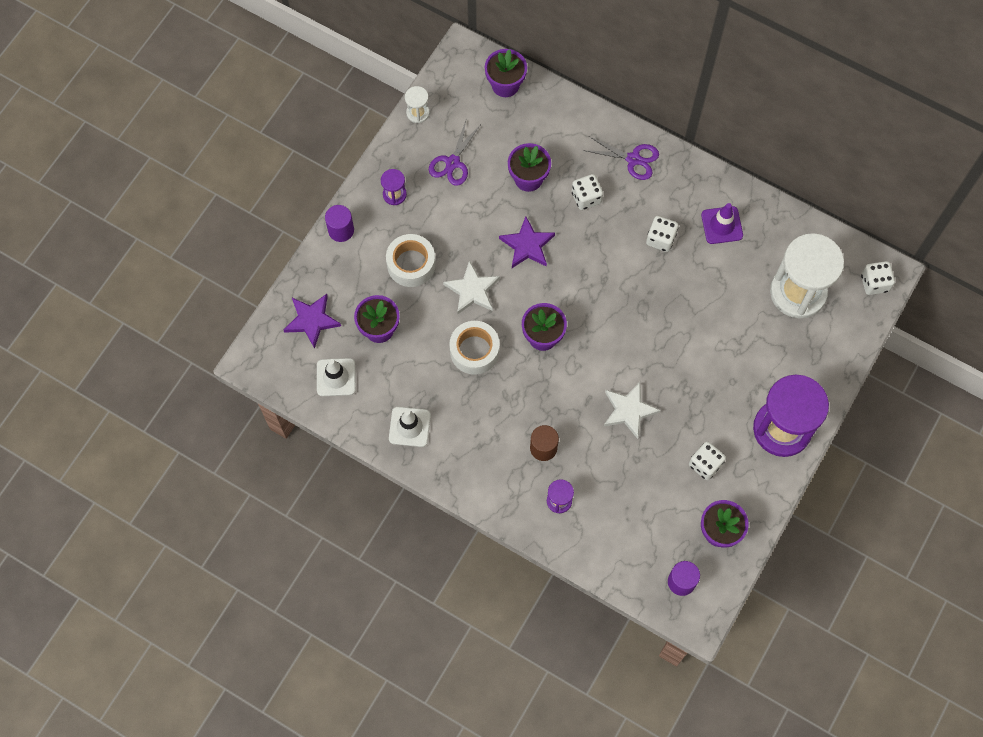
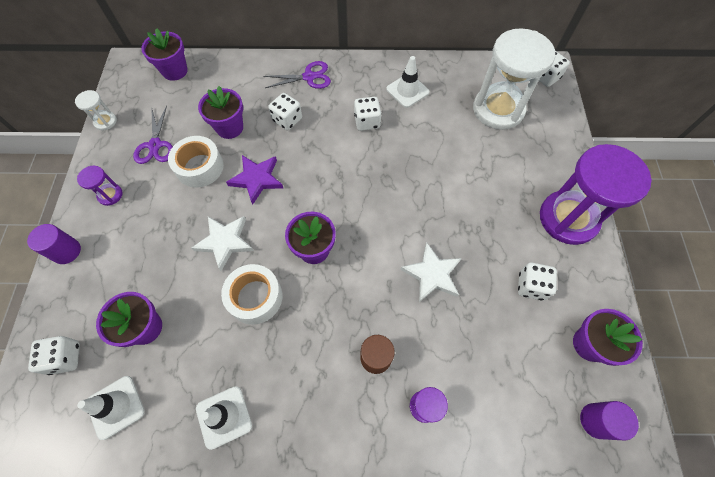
camera: 30 degrees left, 5 degrees down
purple star [284,294,341,349] -> white dice [28,336,80,375]
white tape [386,234,436,287] -> white tape moved to [168,136,224,188]
purple traffic cone [701,203,743,244] -> white traffic cone [386,56,429,108]

